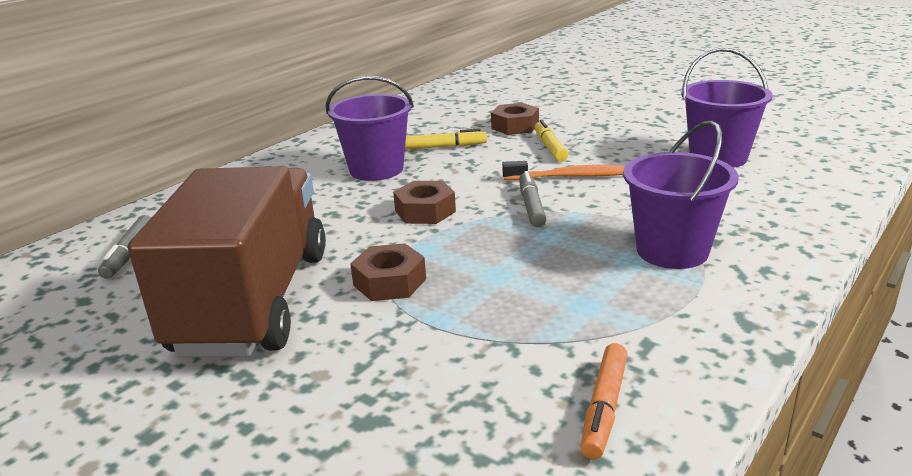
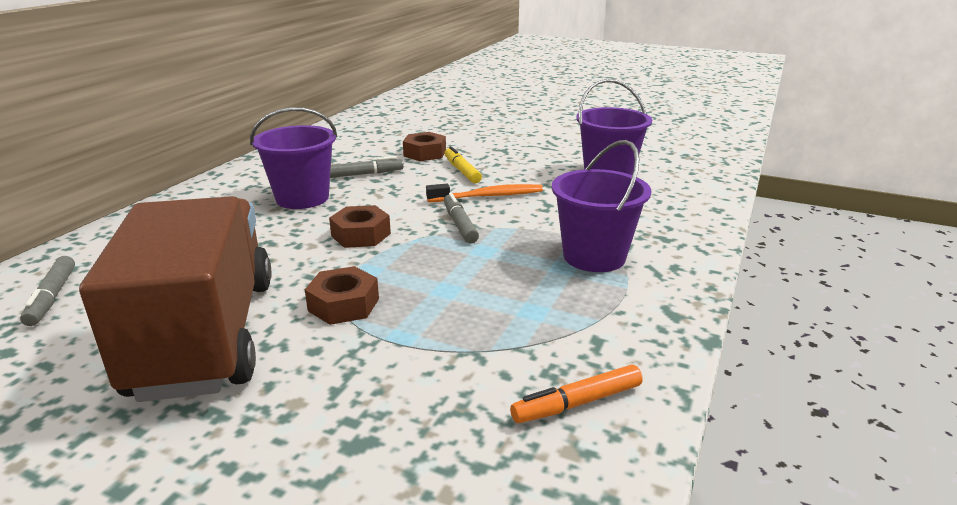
camera: 15 degrees left, 0 degrees up
yellow marker [405,128,487,150] -> grey marker [330,156,404,178]
orange marker [580,343,628,459] -> orange marker turned 60 degrees clockwise [510,365,643,423]

